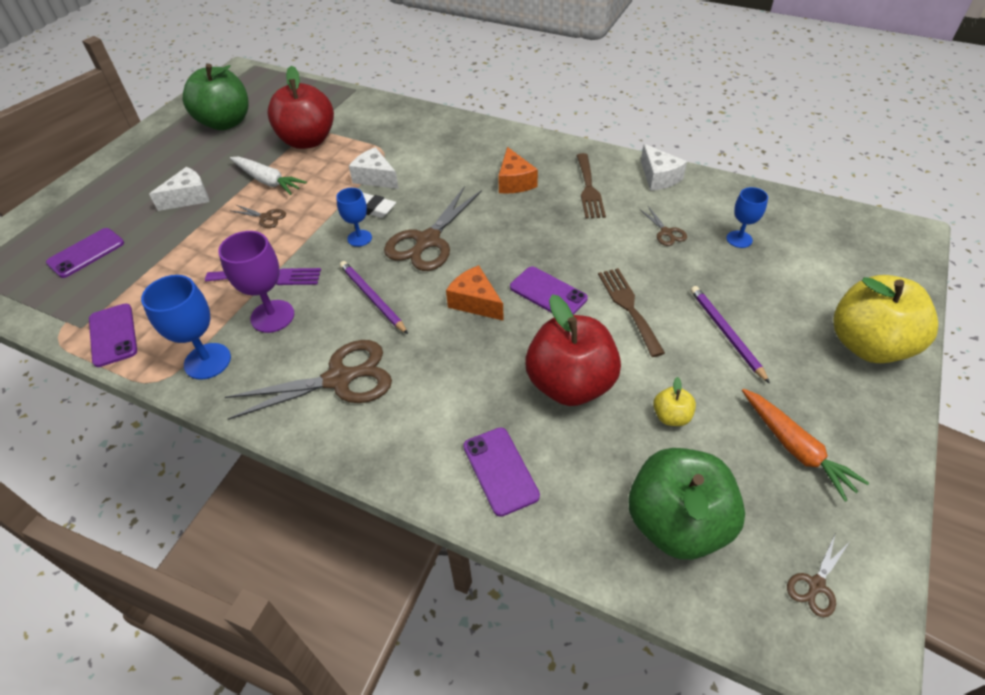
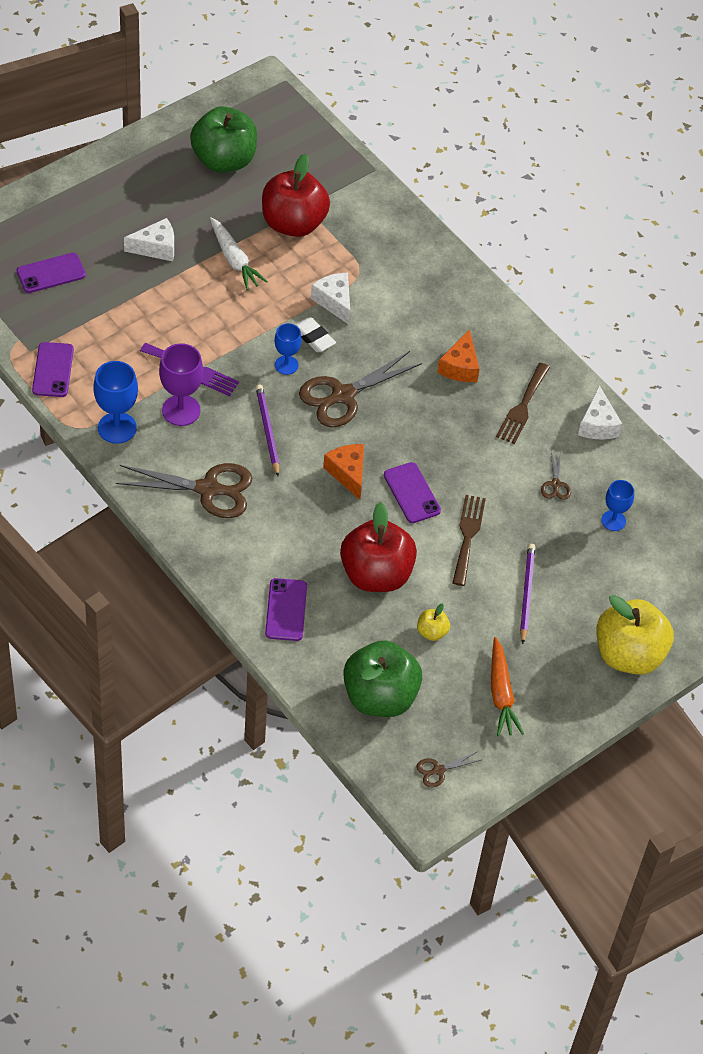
camera: 20 degrees right, 5 degrees up
brown scissors [232,205,286,228] -> none

